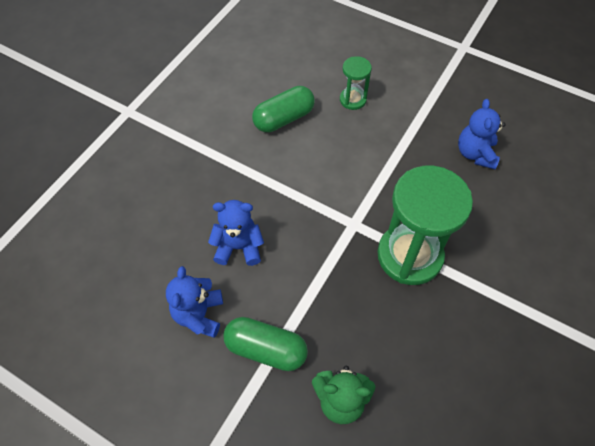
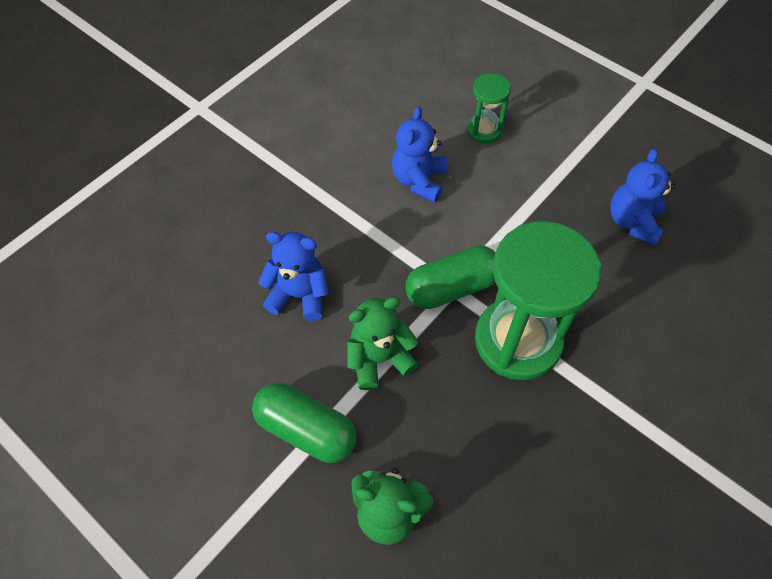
camera: 10 degrees right, 0 degrees up
blue teddy bear [166,266,223,338] -> blue teddy bear moved to [392,106,447,203]
green capsule [252,86,315,132] -> green capsule moved to [406,245,495,309]
none -> green teddy bear [347,297,419,390]

